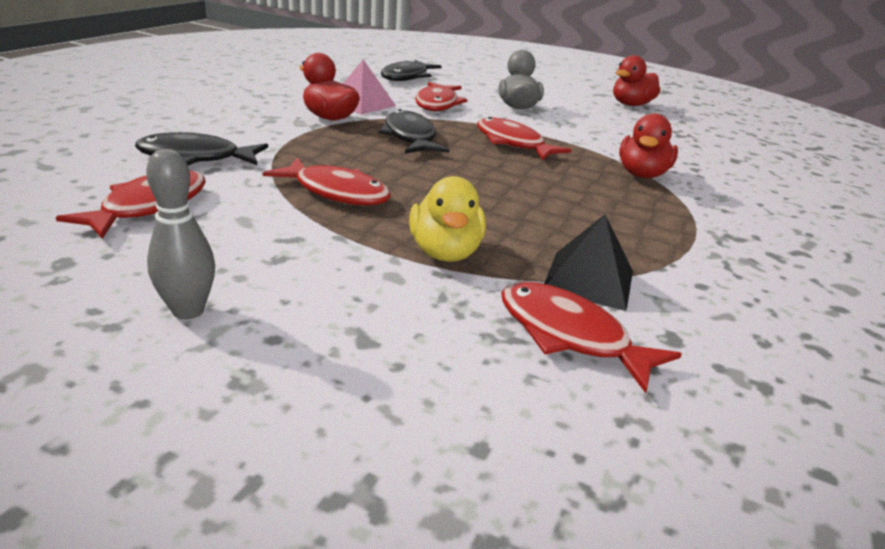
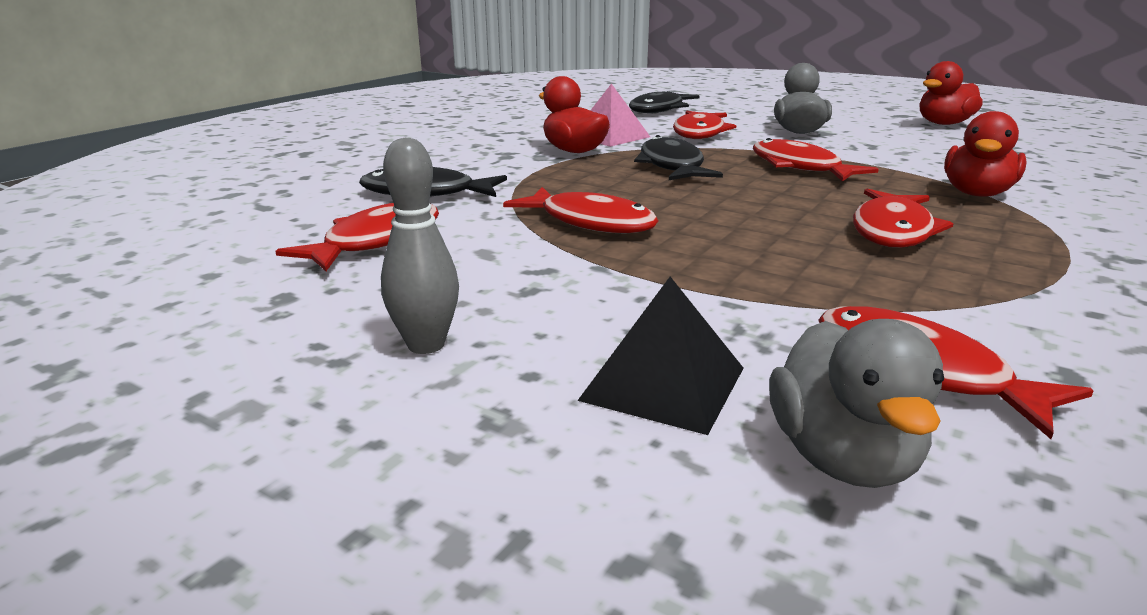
camera: 10 degrees right, 5 degrees down
yellow duck [409,176,486,262] -> none
black pyramid [544,214,633,311] -> black pyramid moved to [577,277,743,435]
none -> grey duck [769,319,944,488]
none -> red fish [853,189,953,248]

